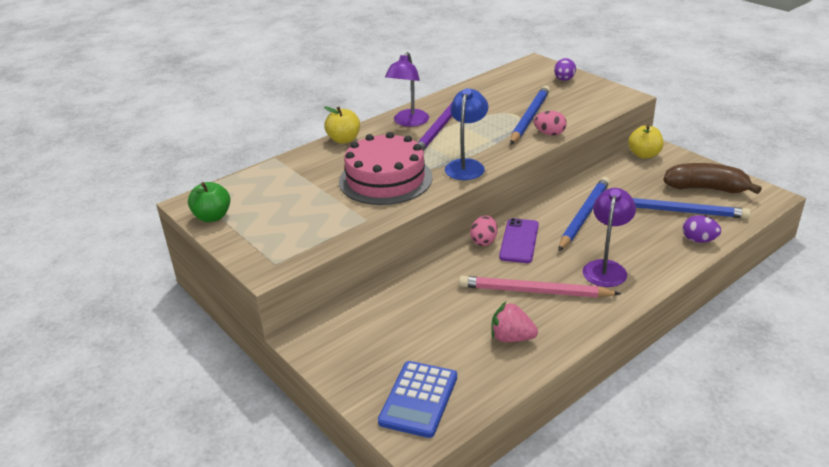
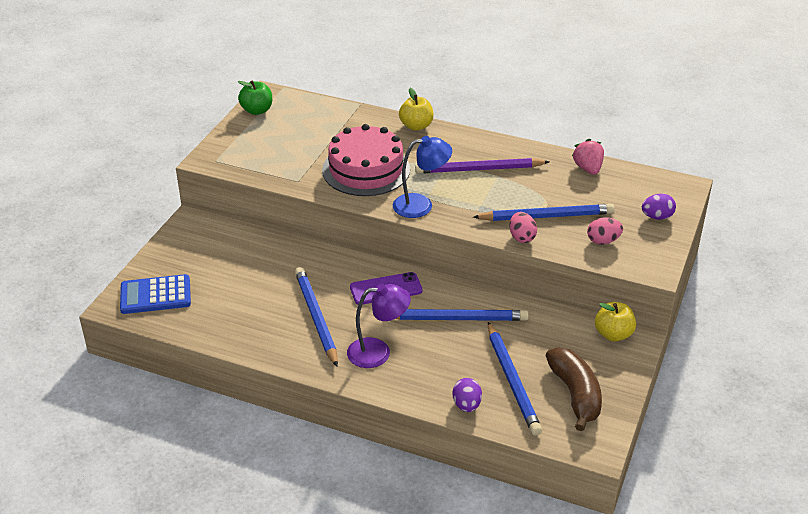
camera: 60 degrees right, 5 degrees up
purple lamp [385,52,429,127] -> none
pink pencil [459,276,621,298] -> blue pencil [295,267,338,367]
pink egg [470,215,498,246] -> pink egg moved to [587,217,623,245]
pink strawberry [491,302,538,342] -> pink strawberry moved to [572,139,604,175]

